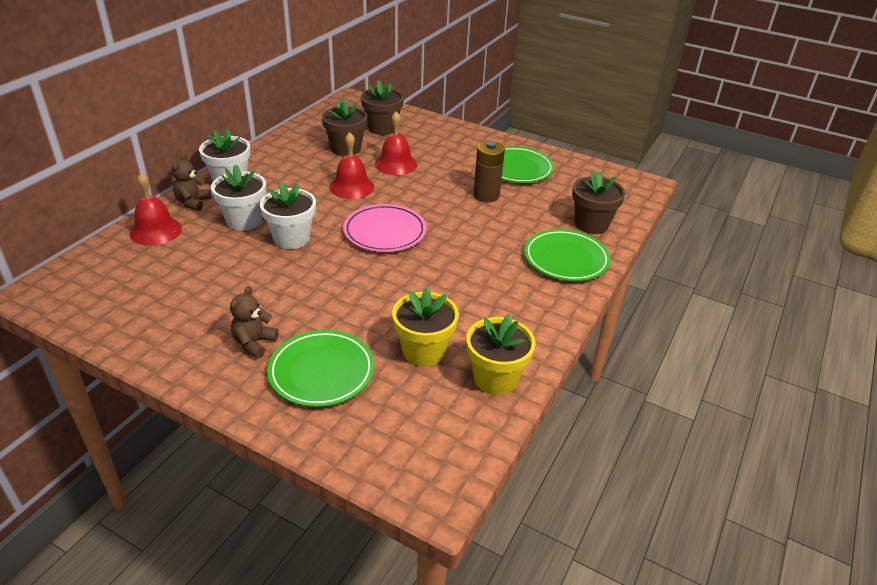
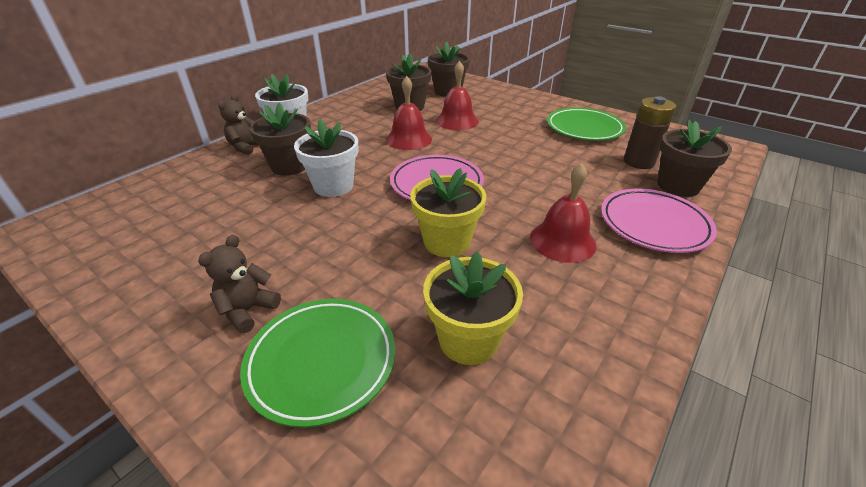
camera: 10 degrees right, 0 degrees up
red bell [130,172,182,246] -> red bell moved to [530,163,597,263]
white flower pot [211,164,266,231] -> brown flower pot [250,103,311,176]
yellow flower pot [466,314,536,395] -> yellow flower pot moved to [410,168,486,257]
brown battery [473,141,505,202] -> brown battery moved to [624,96,676,169]
green plate [524,229,611,281] -> pink plate [601,188,717,253]

